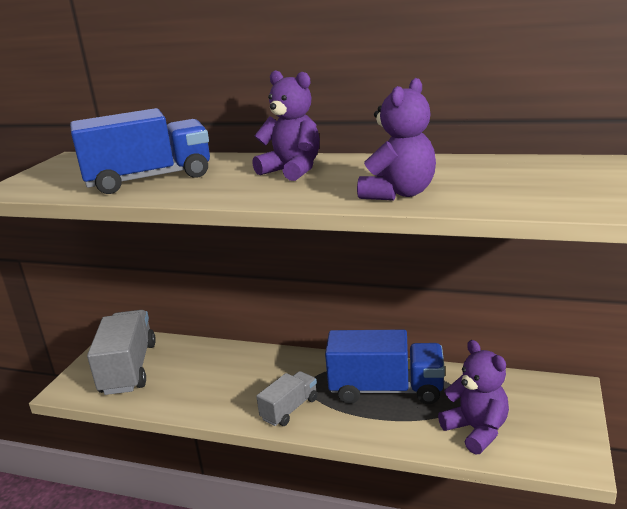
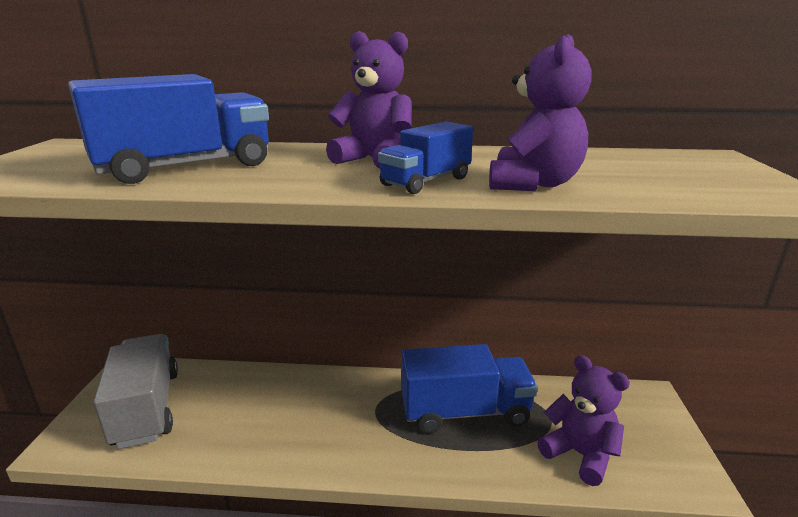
camera: 15 degrees left, 0 degrees up
grey truck [256,371,317,426] -> none
none -> blue truck [378,122,473,194]

